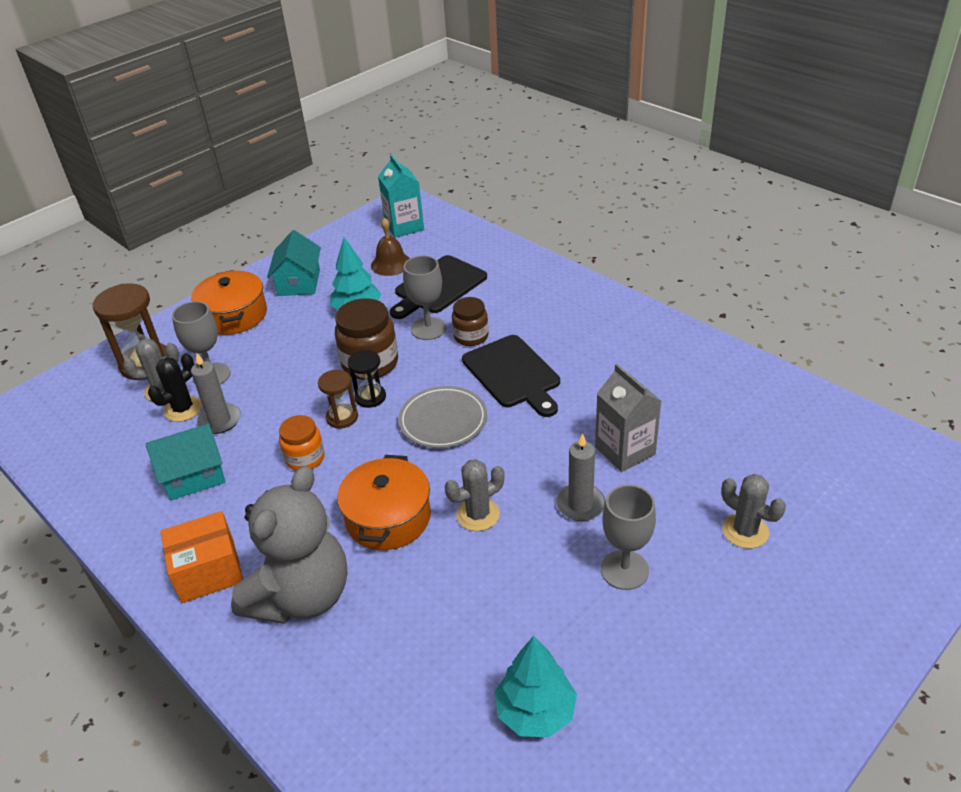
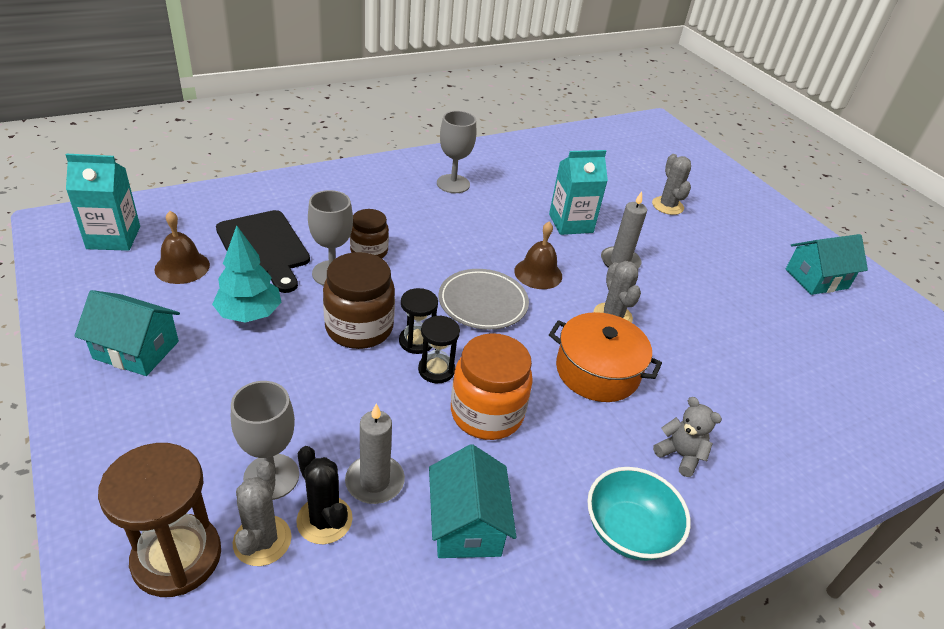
camera: 80 degrees left, 0 degrees up
orange box [161,511,243,603] -> turquoise bowl [587,467,691,561]
orange pot [191,270,267,335] -> none
grey teddy bear [231,466,347,624] -> grey teddy bear [653,397,722,477], size x0.42
orange jar [279,415,325,471] -> orange jar [451,333,533,440], size x1.60
brown hourglass [318,370,358,429] -> black hourglass [418,315,460,383]
black cutting board [462,335,560,417] -> none
turquoise tree [495,636,577,737] -> none
grey carton [595,364,661,472] -> turquoise carton [549,150,608,235]
grey goblet [601,484,656,590] -> grey goblet moved to [437,111,476,193]
grey cactus [721,474,786,549] -> grey cactus turned 75 degrees counterclockwise [652,154,691,215]
none -> brown bell [514,221,562,289]
none -> turquoise house [786,234,868,295]

